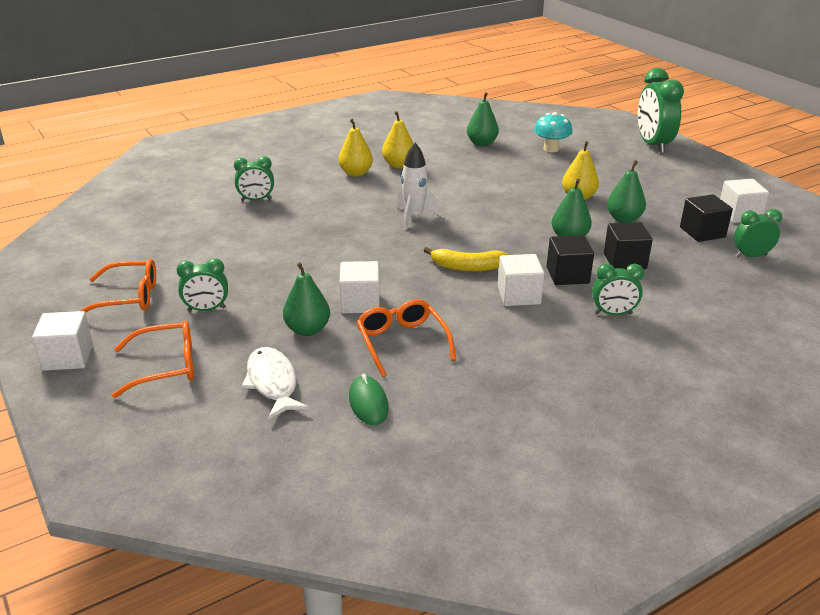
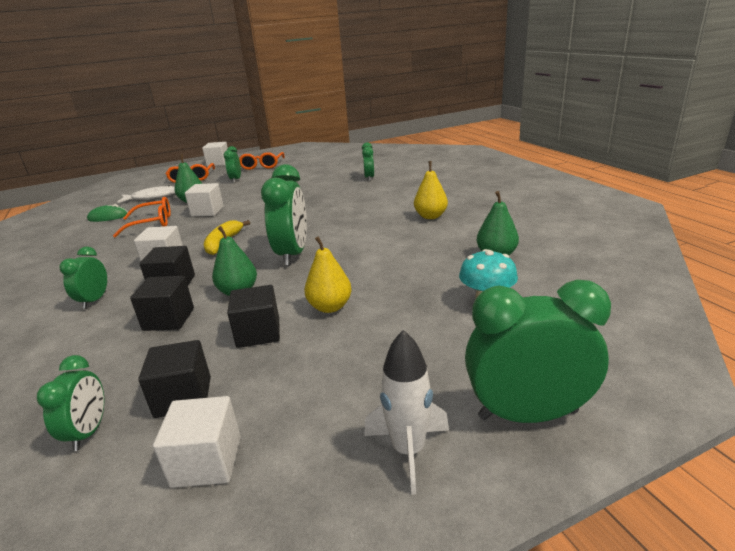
camera: 100 degrees right, 5 degrees down
yellow pear [339,119,373,177] -> none
white rocket [397,143,441,229] -> white rocket moved to [364,330,449,495]
green pear [607,160,646,223] -> black cube [227,285,280,348]
none -> green clock [261,164,307,266]

